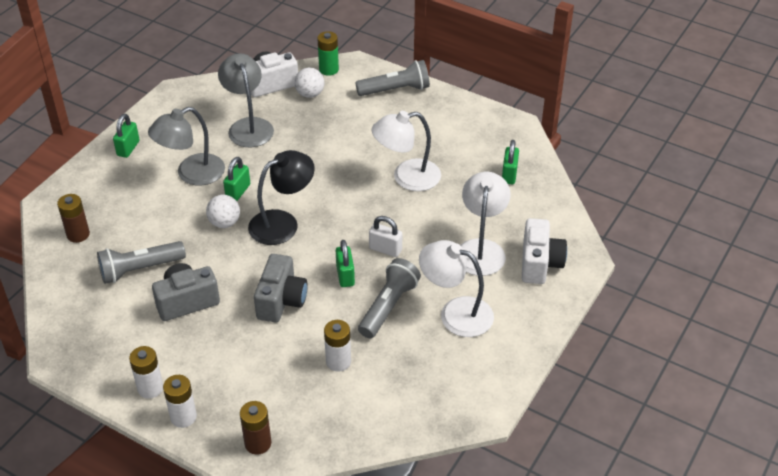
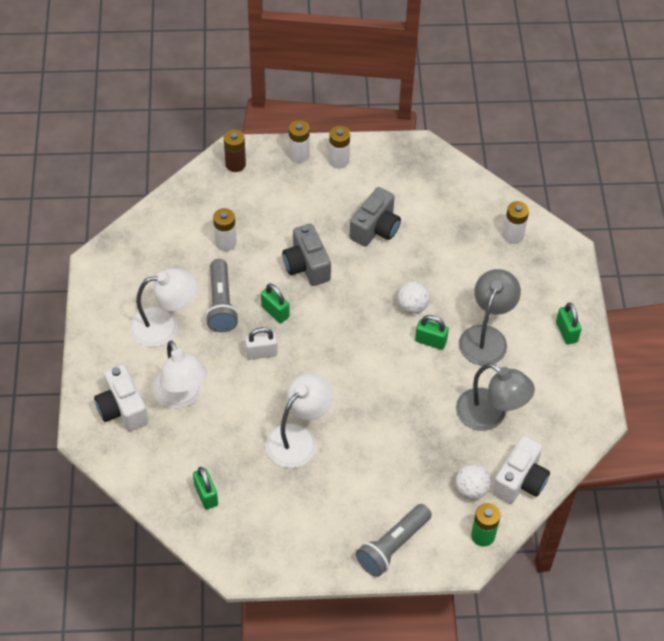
camera: 145 degrees right, 10 degrees up
brown battery [57,194,90,243] -> white battery [503,201,529,244]
grey flashlight [97,241,186,284] -> none
green padlock [223,157,250,201] -> green padlock turned 60 degrees counterclockwise [415,315,449,350]
black lamp [248,150,315,245] -> none

